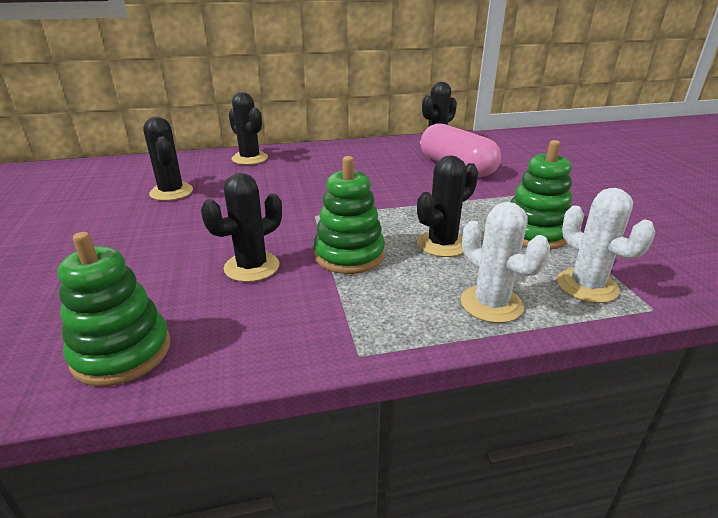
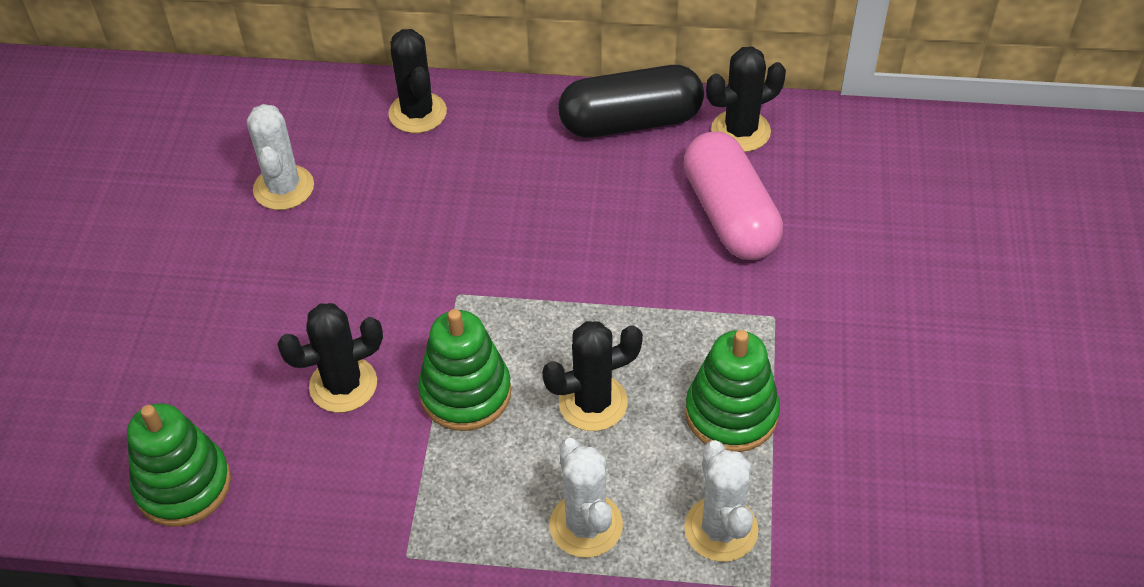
camera: 20 degrees right, 20 degrees up
black cactus [143,117,193,201] -> white cactus [247,104,314,210]
none -> black capsule [558,65,704,137]

